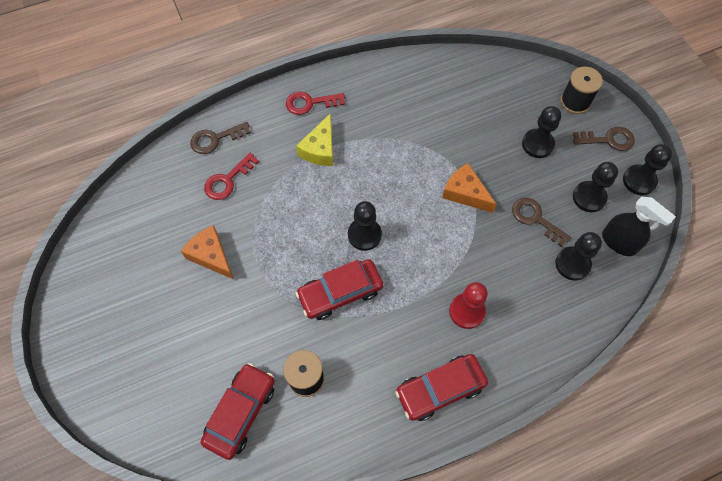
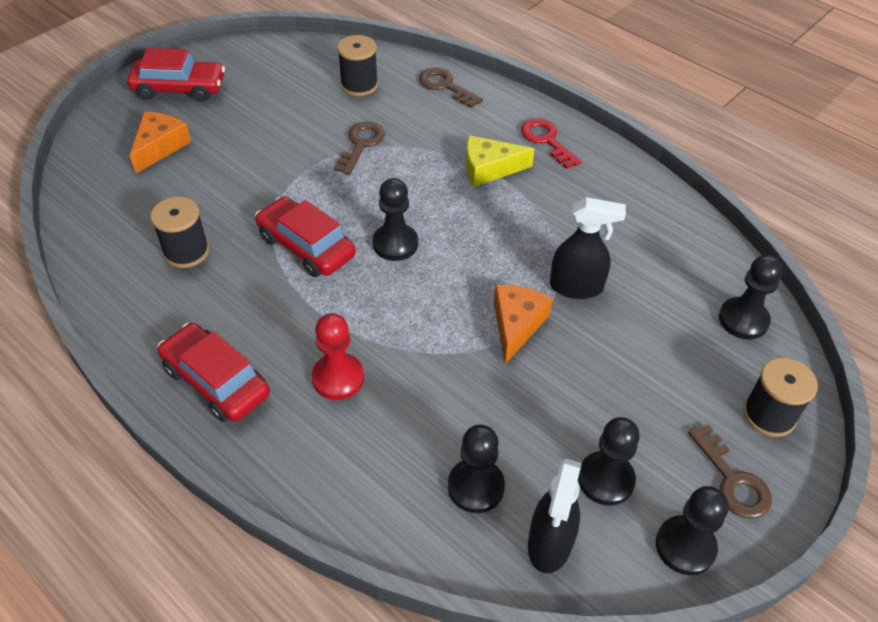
camera: 65 degrees right, 15 degrees down
orange cheese [181,225,234,279] -> orange cheese moved to [130,112,191,173]
red car [200,363,275,460] -> red car moved to [127,48,225,102]
red key [204,152,259,200] -> none
brown key [512,198,571,247] -> brown key moved to [334,122,385,175]
black pawn [522,106,561,158] -> black pawn moved to [719,255,783,339]
none -> black spool [337,35,378,96]
none -> black spray bottle [550,197,626,299]

